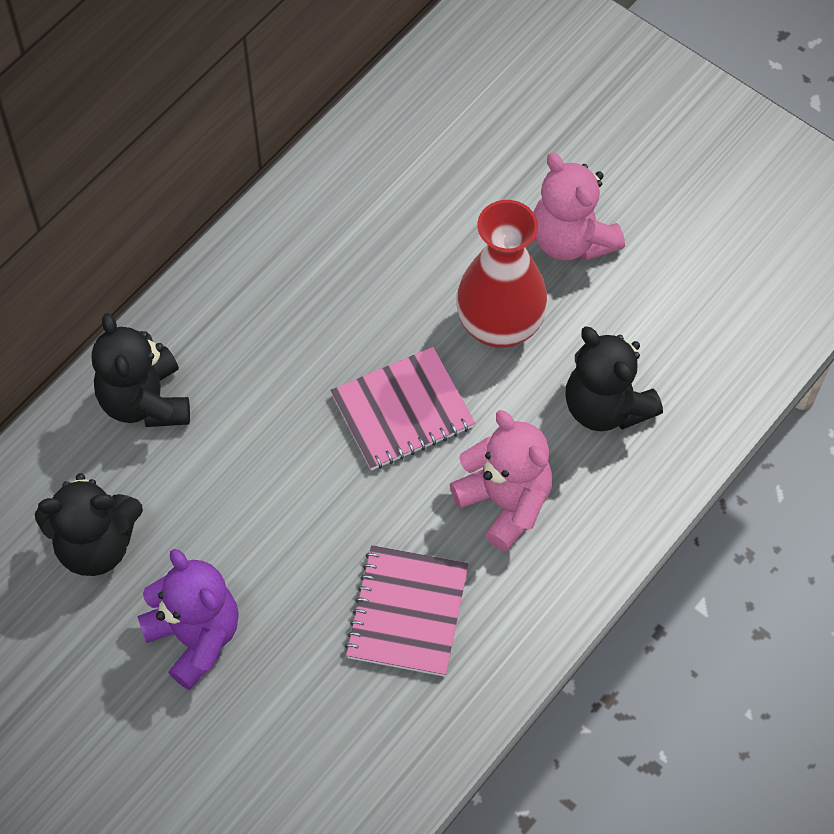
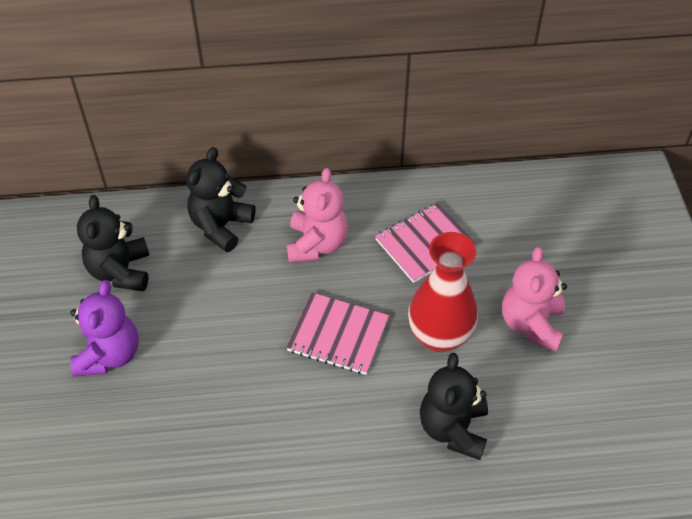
camera: 45 degrees right, 10 degrees down
black teddy bear [35,473,143,576] -> black teddy bear turned 45 degrees clockwise [77,195,149,291]
pink notebook [345,545,469,677] -> pink notebook moved to [375,203,477,283]
pink teddy bear [450,410,552,551] -> pink teddy bear moved to [287,168,348,263]

